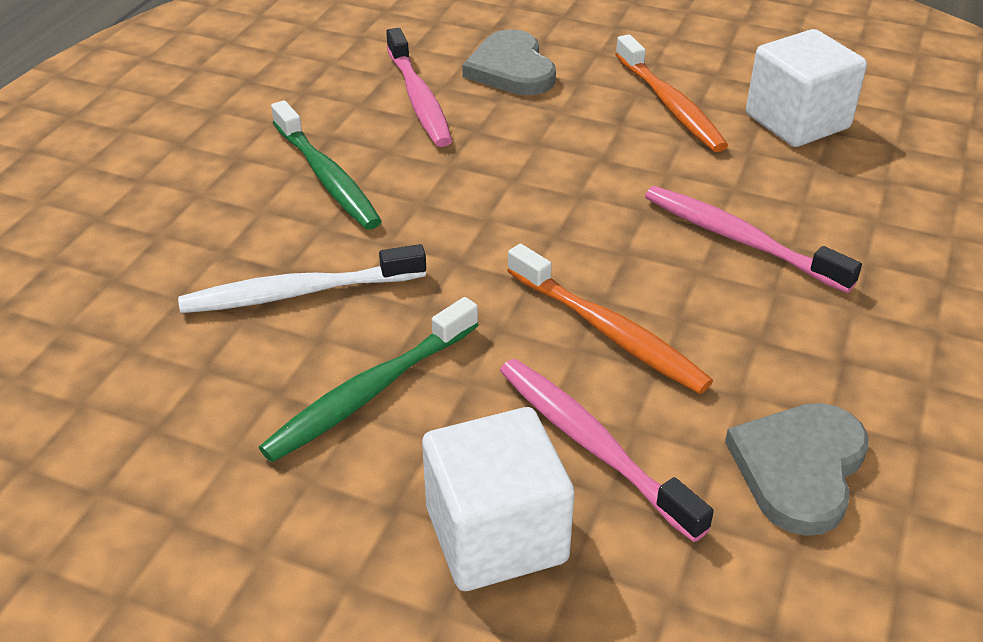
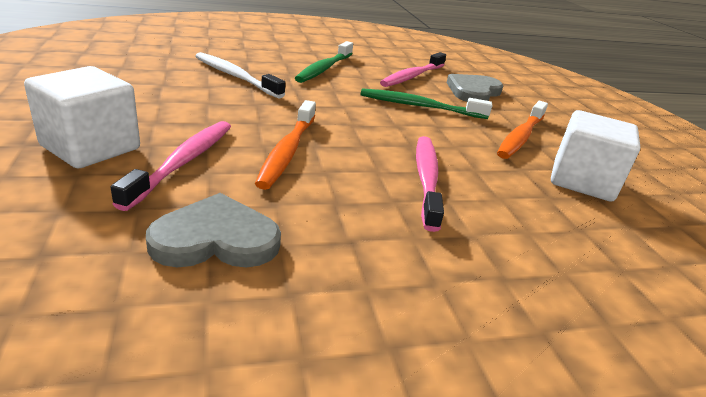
camera: 50 degrees right, 10 degrees down
green toothbrush [259,297,478,462] -> green toothbrush moved to [361,88,492,119]

